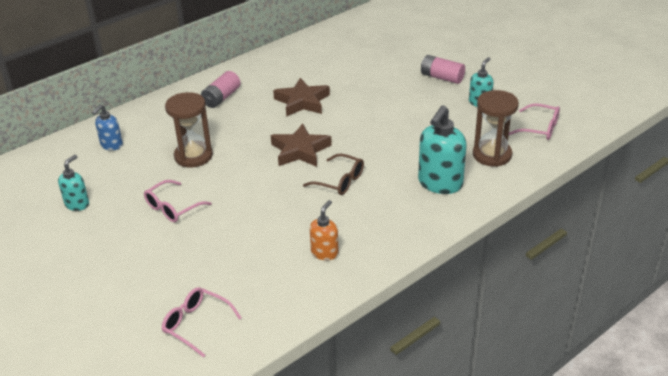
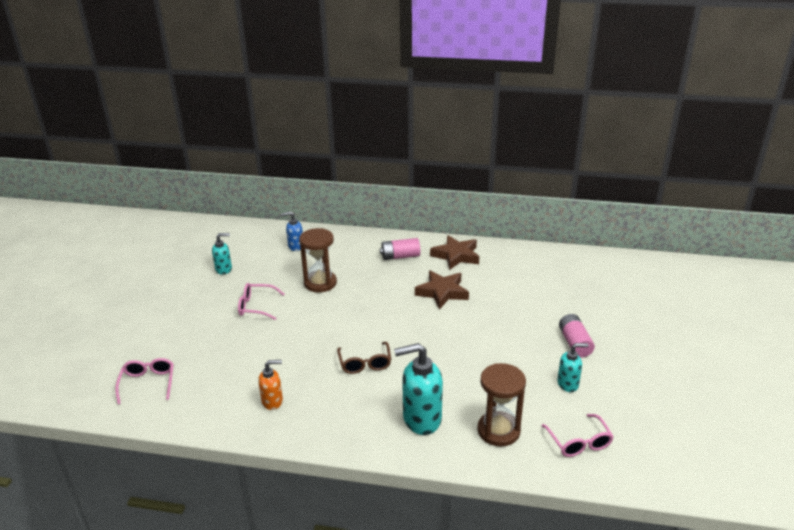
camera: 50 degrees right, 5 degrees down
brown star [271,123,332,167] -> brown star moved to [430,235,479,270]

